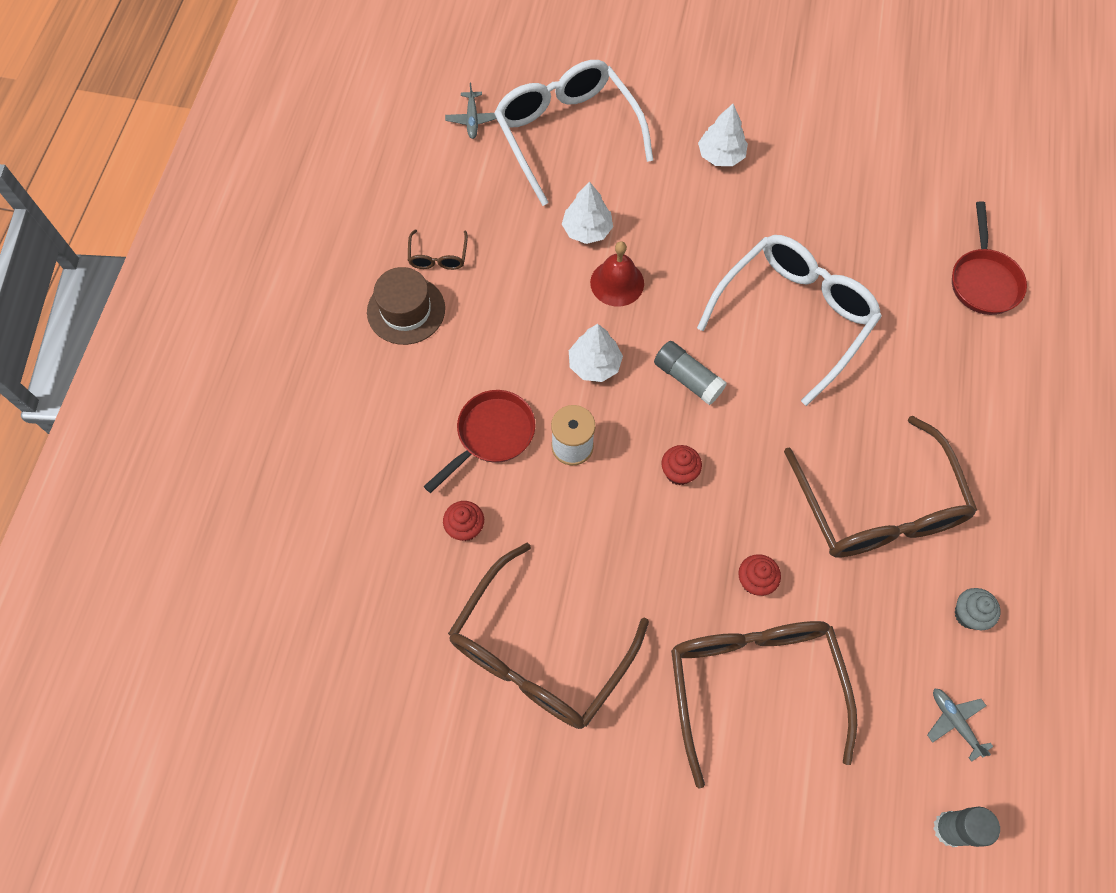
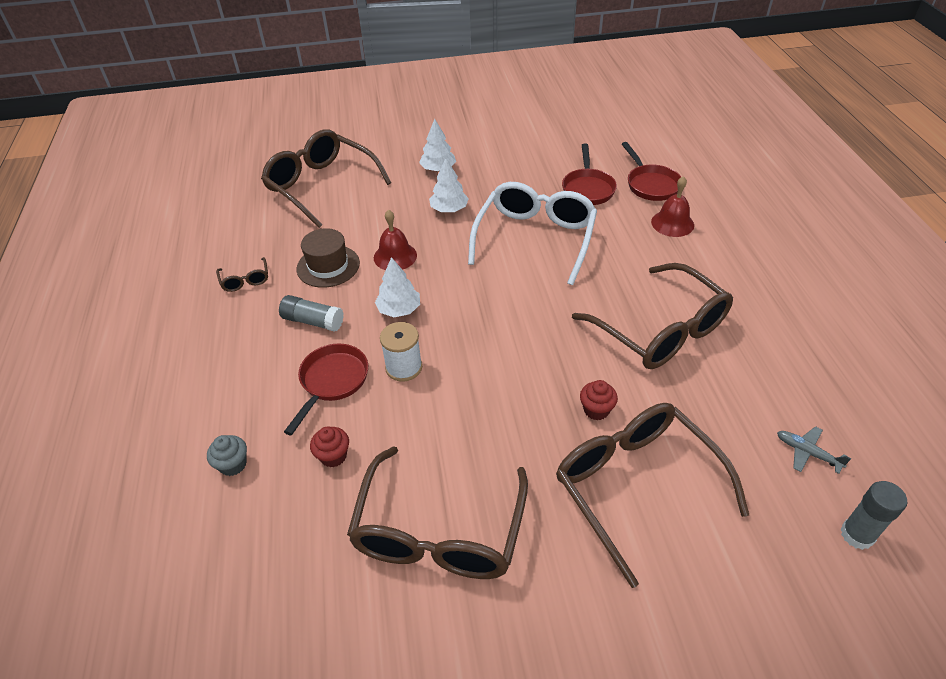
camera: 20 degrees left, 20 degrees down
brown hat [367,267,445,345] -> brown hat moved to [297,228,360,288]
grey plane [445,83,497,139] -> none
white glasses [494,60,653,206] -> brown glasses [261,130,391,228]
white tree [562,181,613,244] -> white tree moved to [429,158,469,212]
grey glue stick [654,341,727,405] -> grey glue stick moved to [279,295,344,332]
red cupcake [661,445,702,485] -> none
grey cupcake [954,588,1001,630] -> grey cupcake moved to [207,435,247,476]
none -> red pan [562,143,617,205]
none -> red bell [651,176,694,237]

